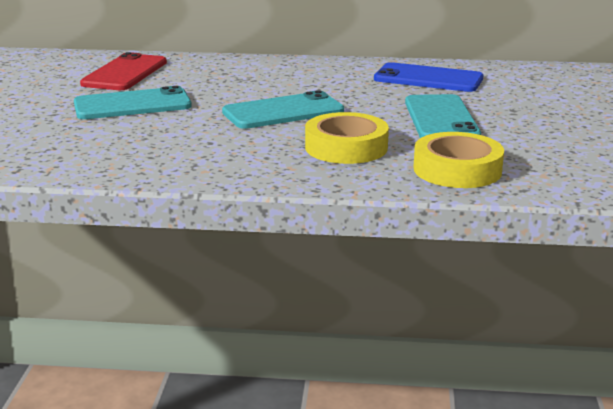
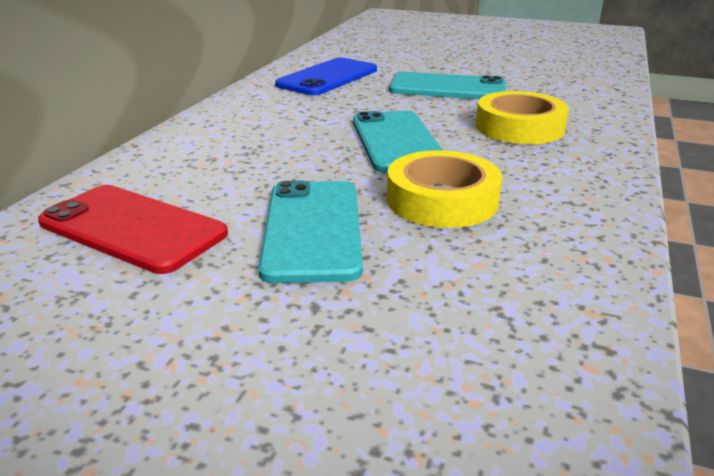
camera: 75 degrees left, 5 degrees up
yellow tape [413,132,504,188] -> yellow tape moved to [387,150,502,228]

